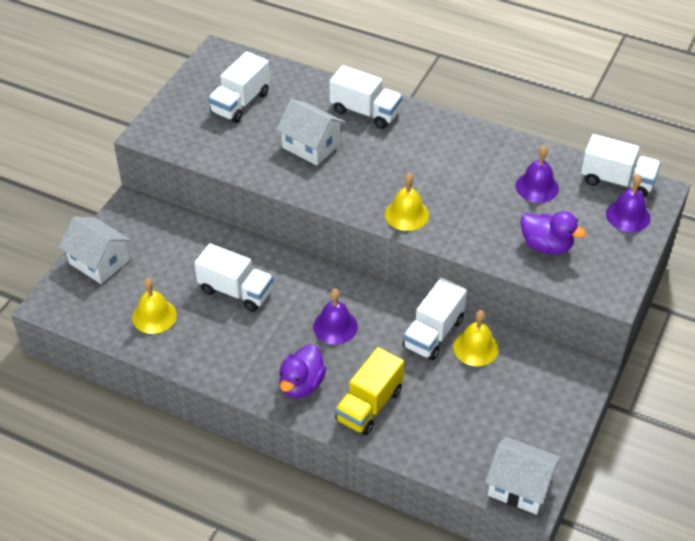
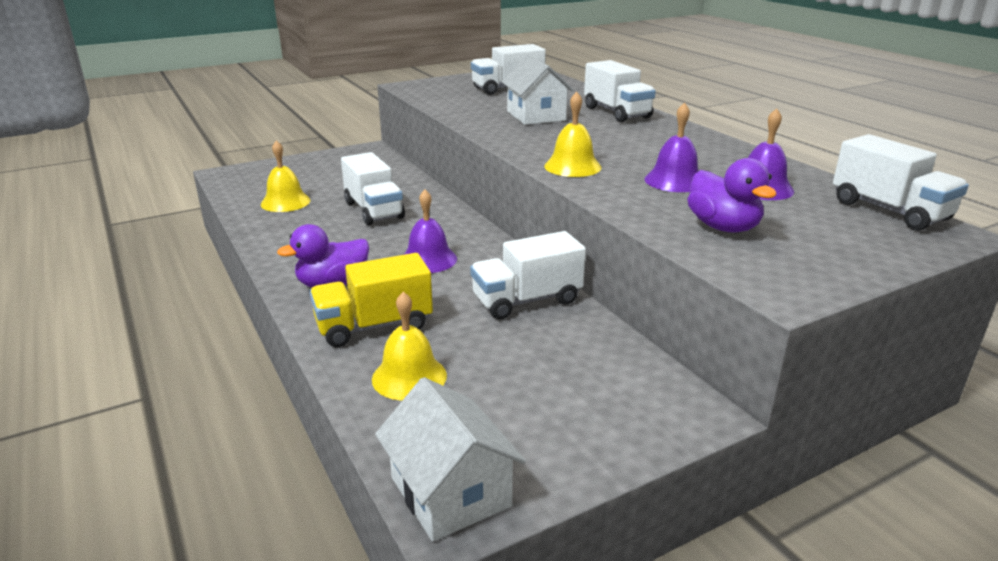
camera: 35 degrees right, 20 degrees down
white house [59,216,131,284] -> none
yellow bell [453,310,499,366] -> yellow bell moved to [372,292,447,401]
purple bell [606,174,651,232] -> purple bell moved to [644,102,699,192]

